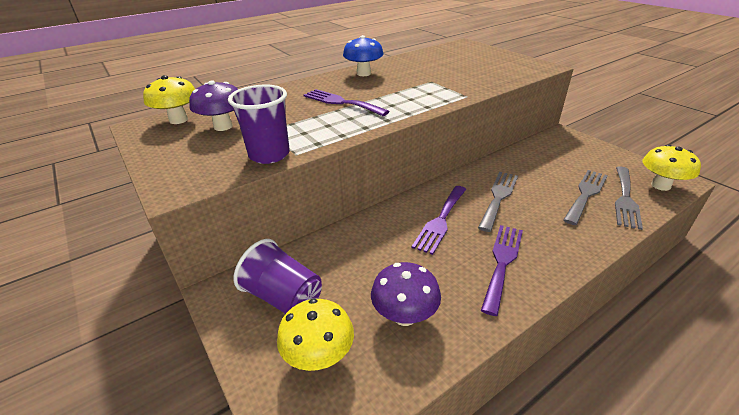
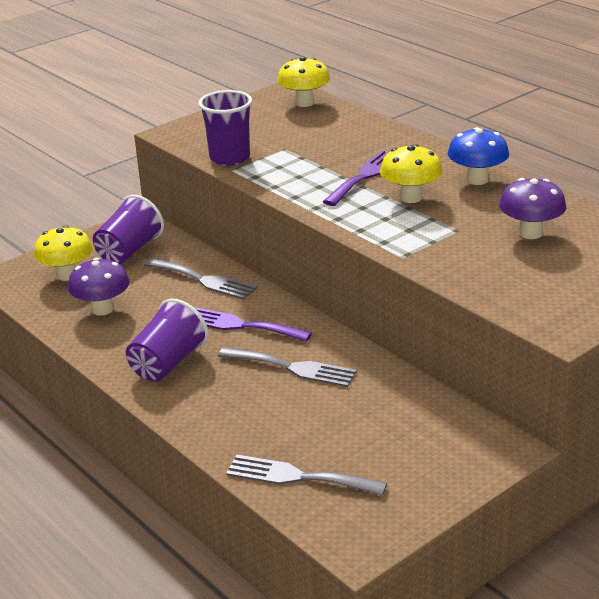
camera: 85 degrees right, 5 degrees down
purple mushroom [189,80,238,131] -> purple mushroom moved to [499,178,566,239]
purple fork [481,225,523,316] -> purple cup [126,298,209,381]
grey fork [563,170,608,225] -> grey fork moved to [144,258,257,300]
yellow mushroom [642,145,701,191] -> yellow mushroom moved to [380,144,442,203]

